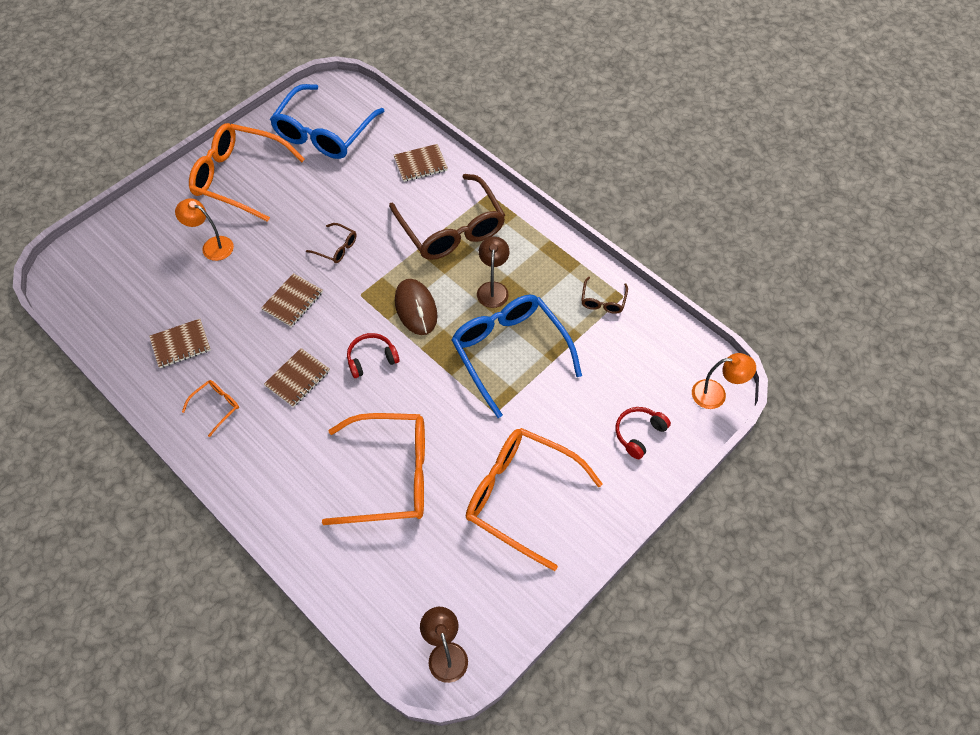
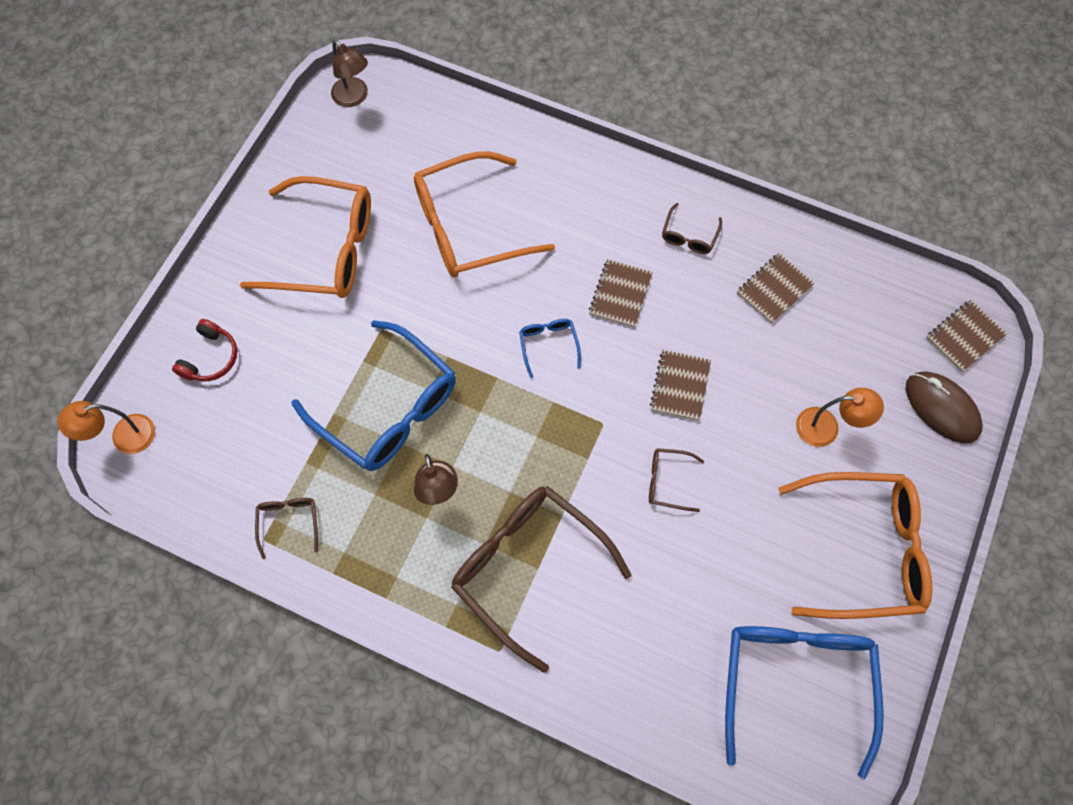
camera: 160 degrees right, 10 degrees up
orange glasses [182,380,239,437] -> brown glasses [662,203,722,254]
red headphones [347,333,400,378] -> blue glasses [519,319,581,378]
brown notebook [394,144,448,182] -> brown notebook moved to [926,300,1007,372]
brown mouse [395,279,437,335] -> brown mouse moved to [906,371,983,444]

